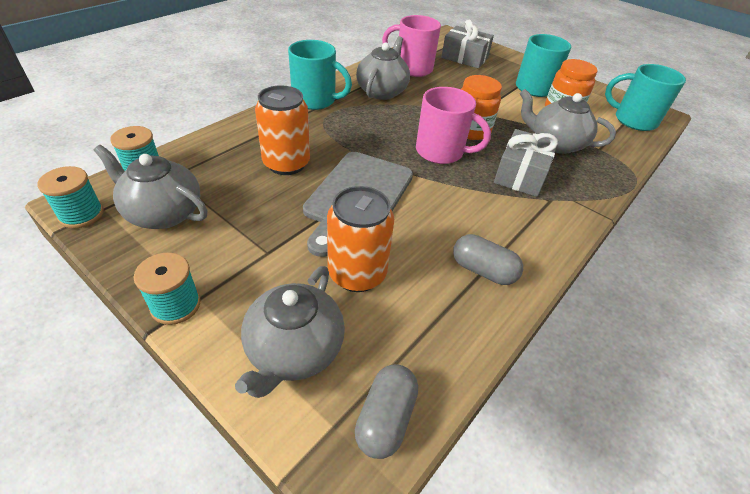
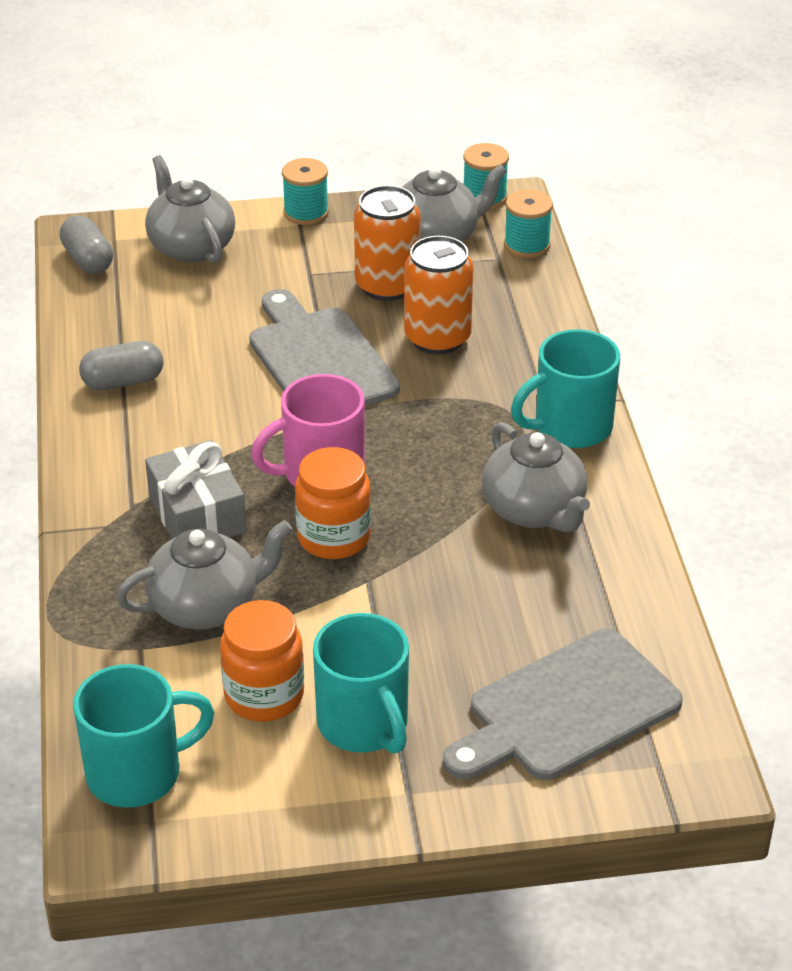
camera: 135 degrees right, 5 degrees down
orange can [327,186,394,292] -> orange can moved to [354,185,421,301]
pink mug [382,15,441,77] -> none
grey gift [441,20,494,68] -> grey cutting board [443,629,683,780]

